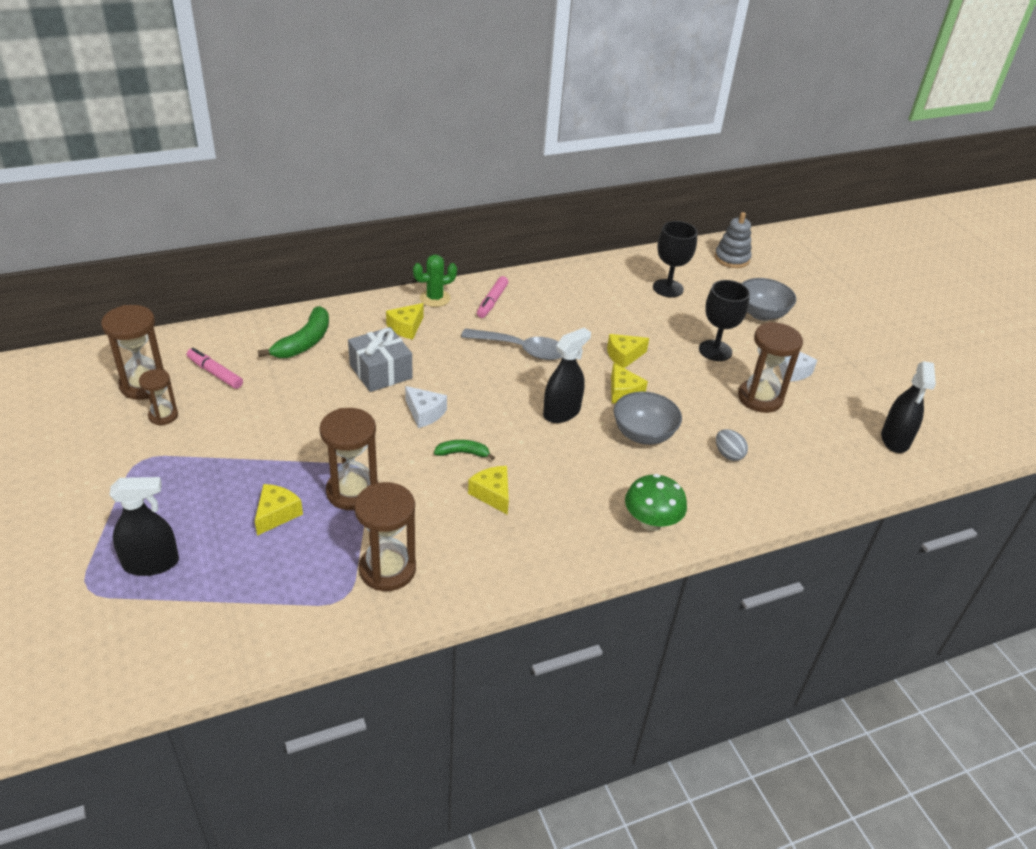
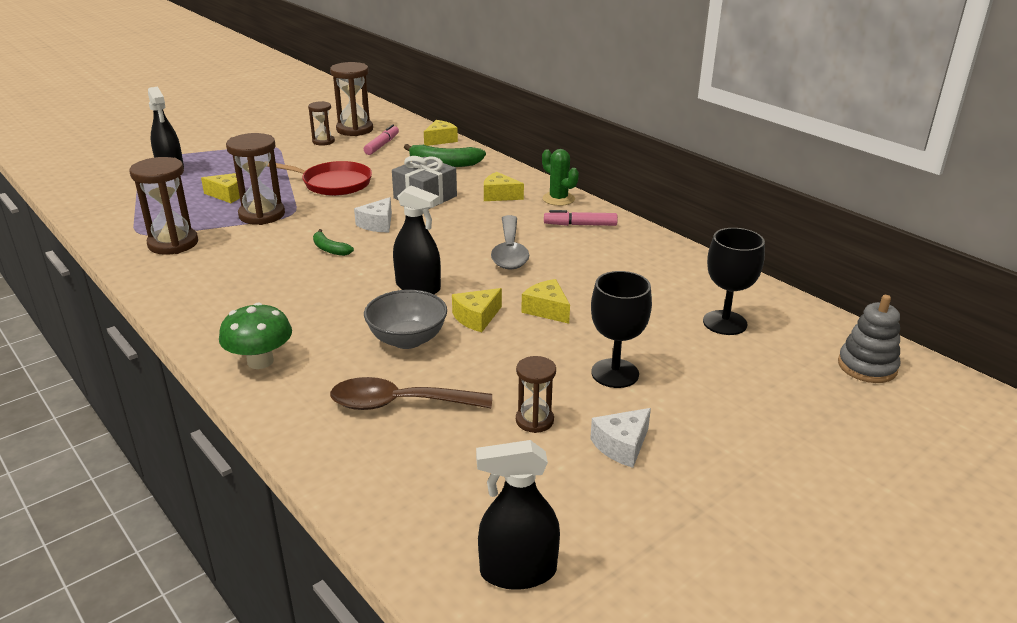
camera: 75 degrees right, 10 degrees down
green banana [434,440,495,460] -> green banana turned 150 degrees clockwise [313,229,354,256]
yellow cheese [468,466,509,515] -> yellow cheese moved to [424,120,458,146]
grey egg [716,429,748,461] -> brown spoon [330,377,492,410]
brown hourglass [738,322,803,413] -> brown hourglass [516,356,556,433], size x0.58
grey bowl [741,278,796,321] -> none
none -> red pan [267,161,372,196]

